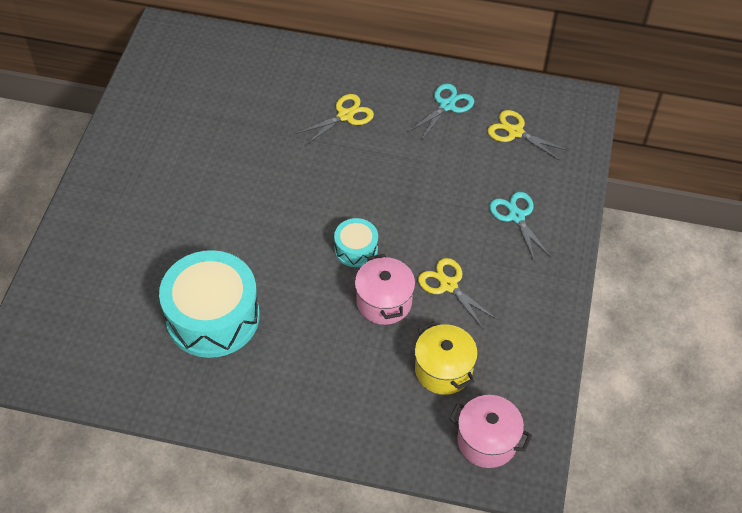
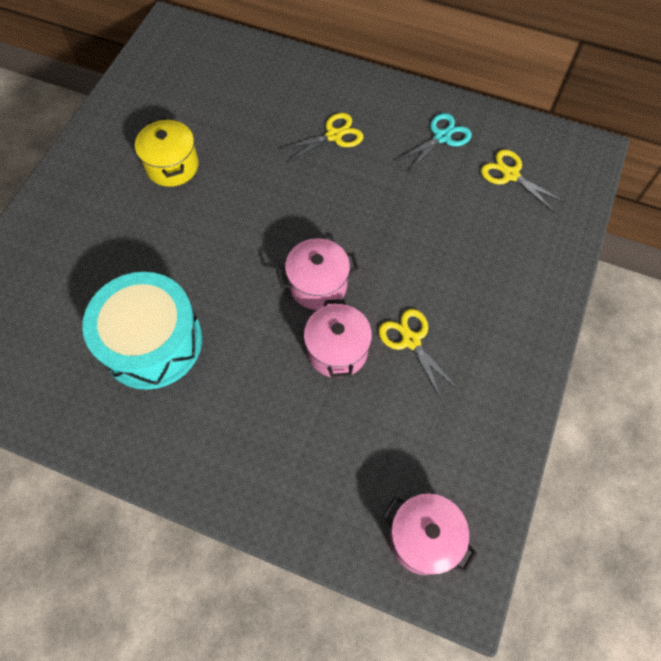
camera: 10 degrees right, 10 degrees up
turquoise drum [334,218,378,267] -> pink pot [276,238,359,310]
yellow pot [415,322,478,395] -> yellow pot moved to [135,118,199,187]
turquoise scissors [490,192,551,262] -> none

